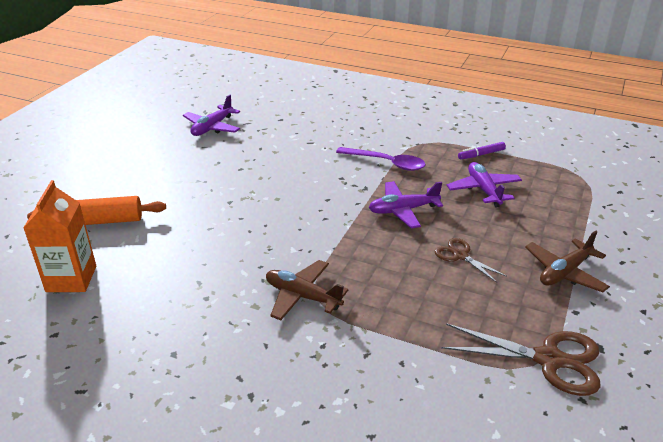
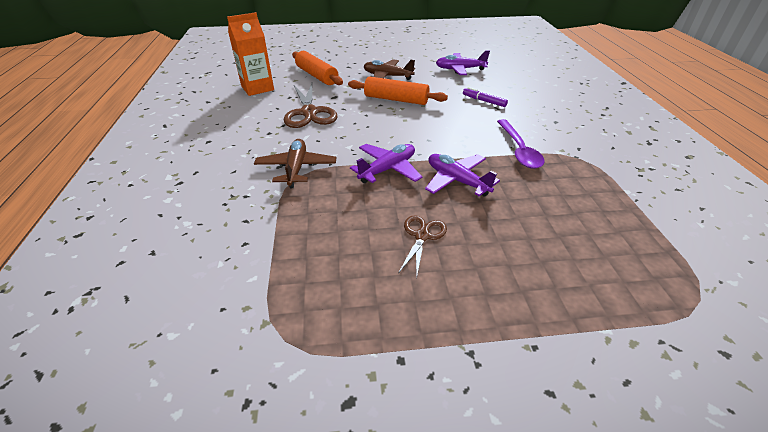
camera: 60 degrees right, 5 degrees up
brown scissors [441,323,600,396] -> brown scissors moved to [284,83,338,128]
purple plane [447,162,522,208] -> purple plane moved to [350,144,422,183]
purple marker [458,142,506,160] -> purple marker moved to [463,87,508,107]
brown plane [525,230,610,292] -> brown plane moved to [364,59,415,80]
none -> orange rolling pin [348,76,448,105]

